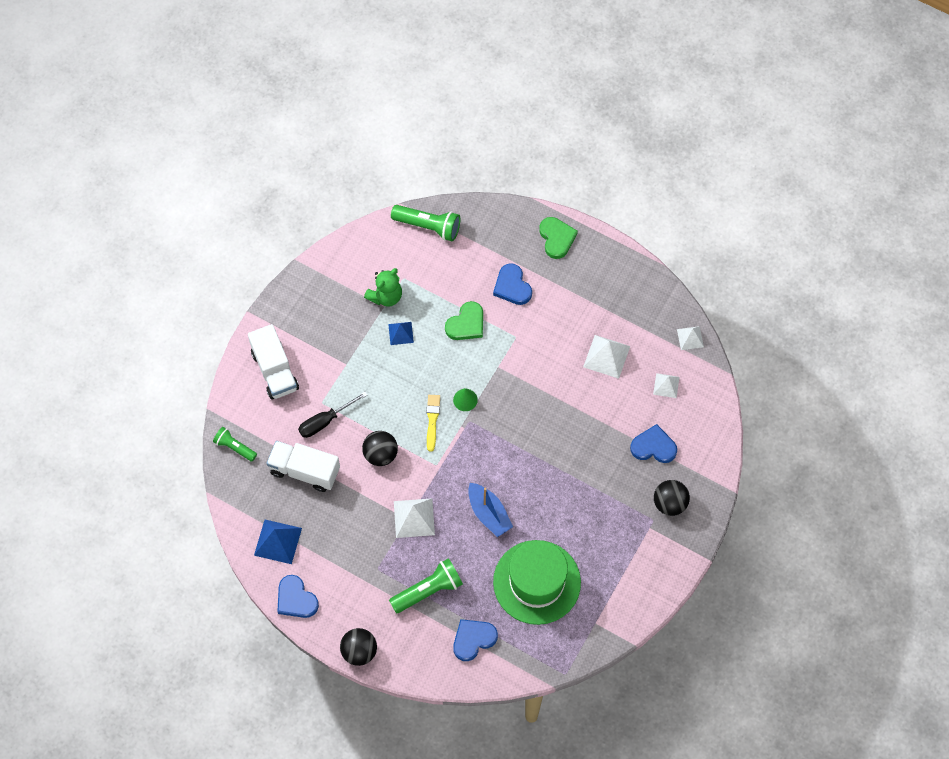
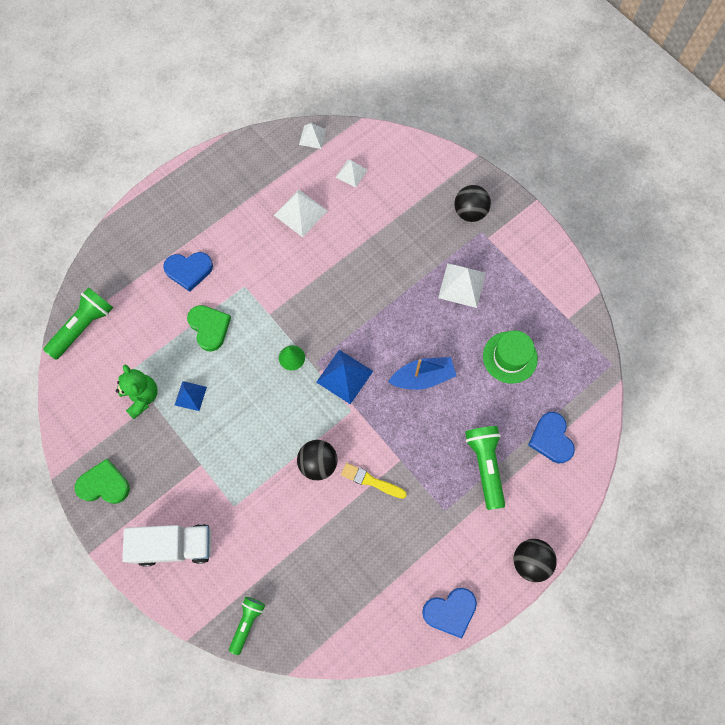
camera: 70 degrees left, 5 degrees up
green flashlight [213,427,257,462] -> green flashlight turned 150 degrees clockwise [229,597,265,655]
blue pyramid [254,520,302,564] -> blue pyramid moved to [316,350,373,404]
white truck [266,441,340,492] -> none
black screwdriver [298,392,367,438] -> none
white pyramid [394,498,435,538] -> white pyramid moved to [438,263,486,308]
yellow brush [427,395,440,452] -> yellow brush moved to [341,463,407,499]
green hat [493,540,581,625] -> green hat [483,331,538,384], size x0.60
green heart [539,217,578,259] -> green heart moved to [75,459,130,504]
blue heart [630,424,677,463] -> none

